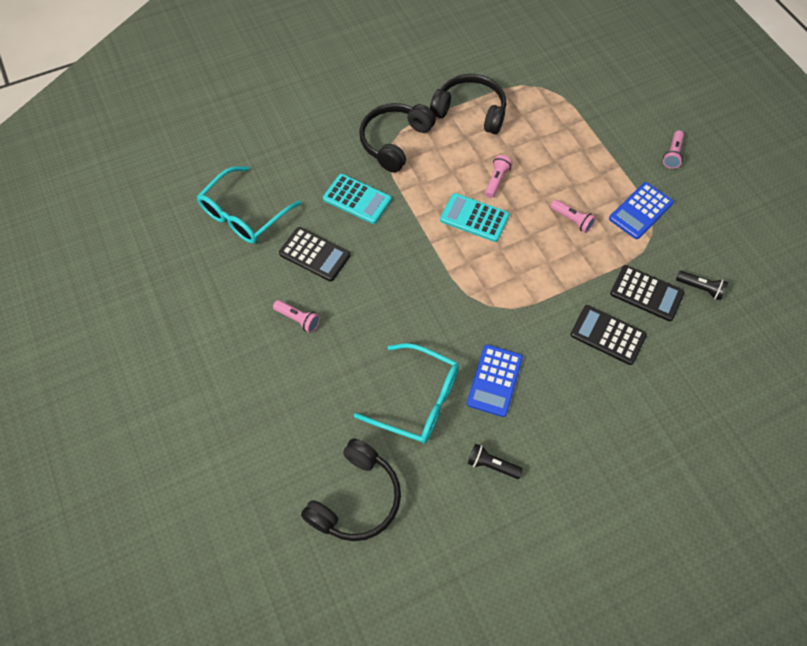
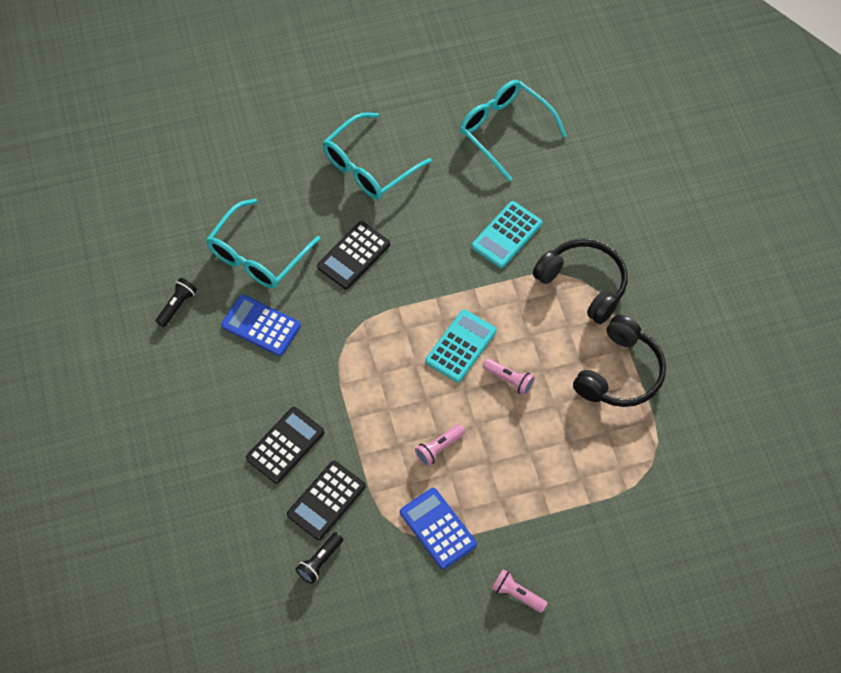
camera: 100 degrees right, 0 degrees up
pink flashlight [273,300,320,333] -> turquoise glasses [323,112,432,199]
black calculator [279,227,350,281] -> black calculator moved to [317,221,390,289]
black headphones [301,438,401,541] -> none

